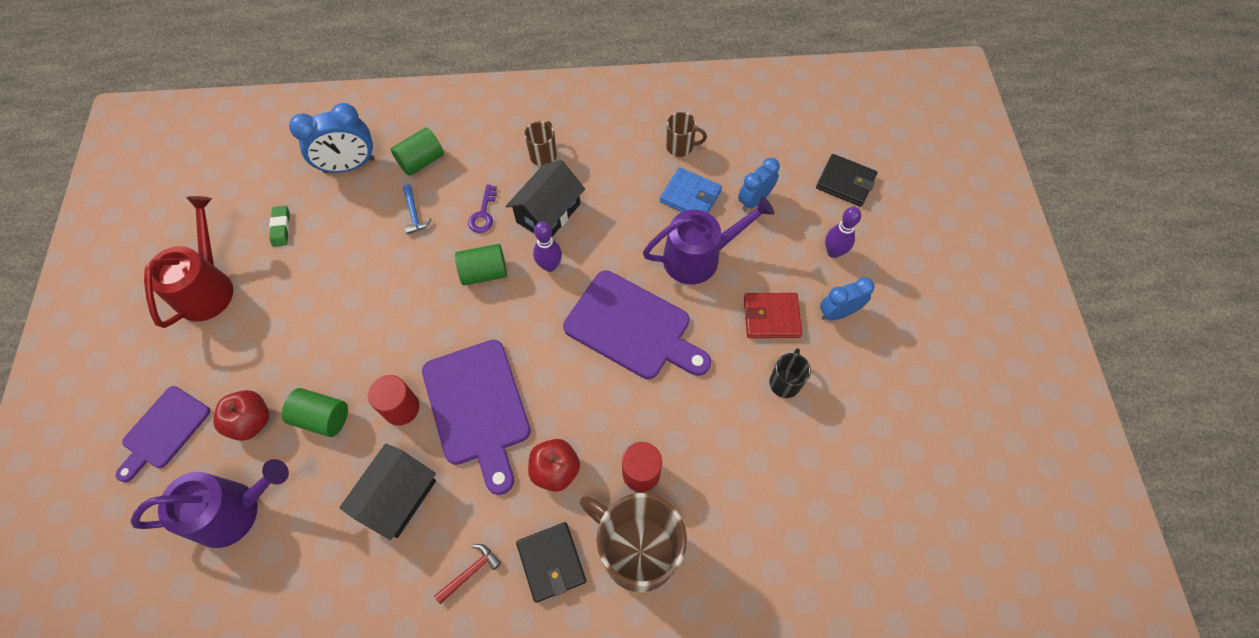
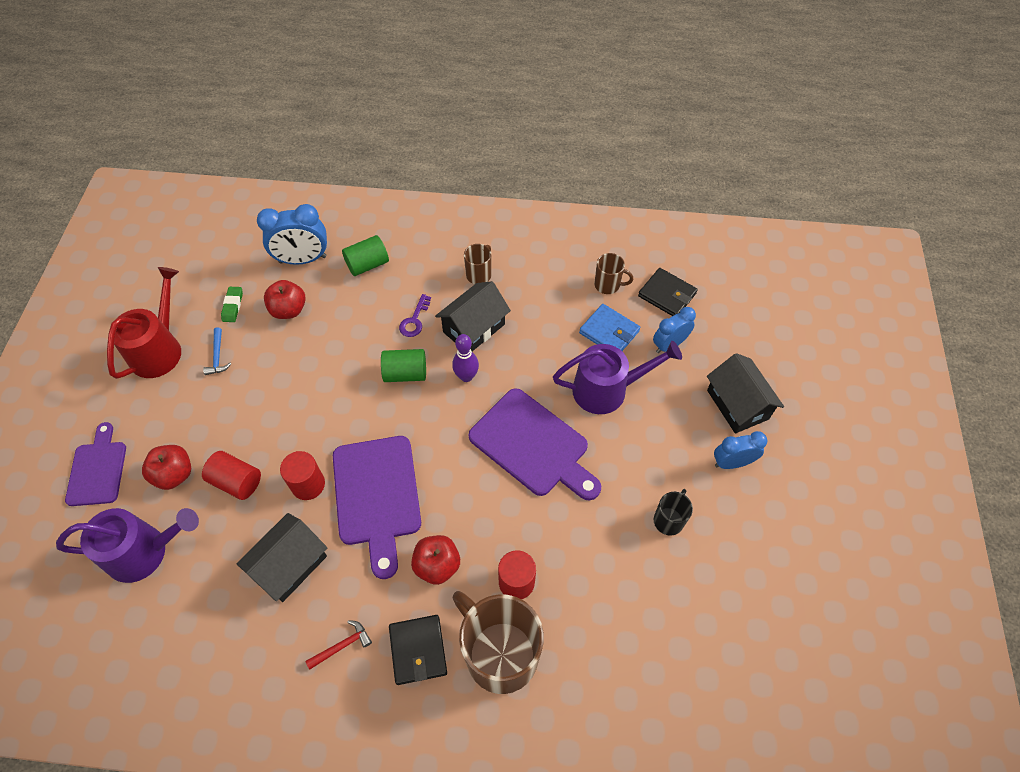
camera: 10 degrees right, 5 degrees down
purple cutting board [116,386,210,482] -> purple cutting board turned 135 degrees clockwise [65,422,126,506]
green cylinder [282,388,348,437] -> red cylinder [202,451,261,500]
blue hammer [403,184,431,234] -> blue hammer moved to [203,327,231,375]
red wallet [744,293,802,338] -> none
black wallet [816,154,878,207] -> black wallet moved to [638,268,698,316]
purple bowling pin [825,207,861,258] -> black house [707,353,784,433]
none -> red apple [264,280,306,319]

